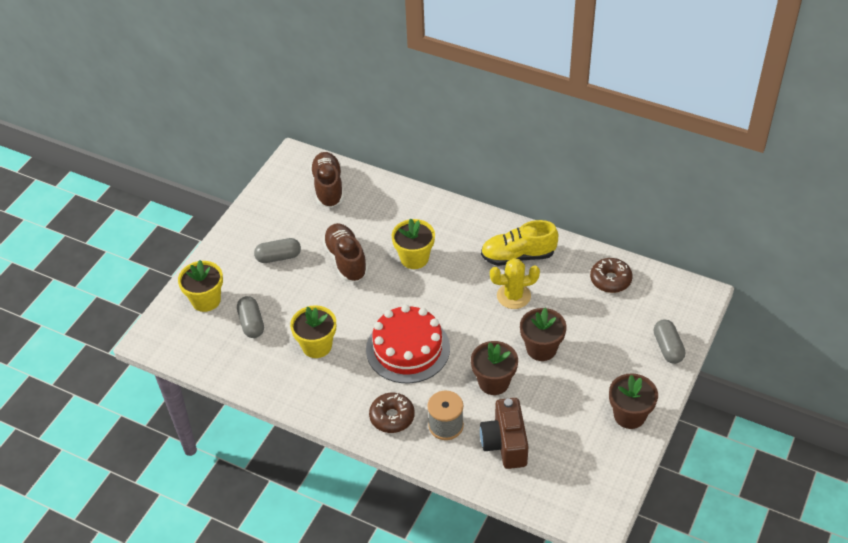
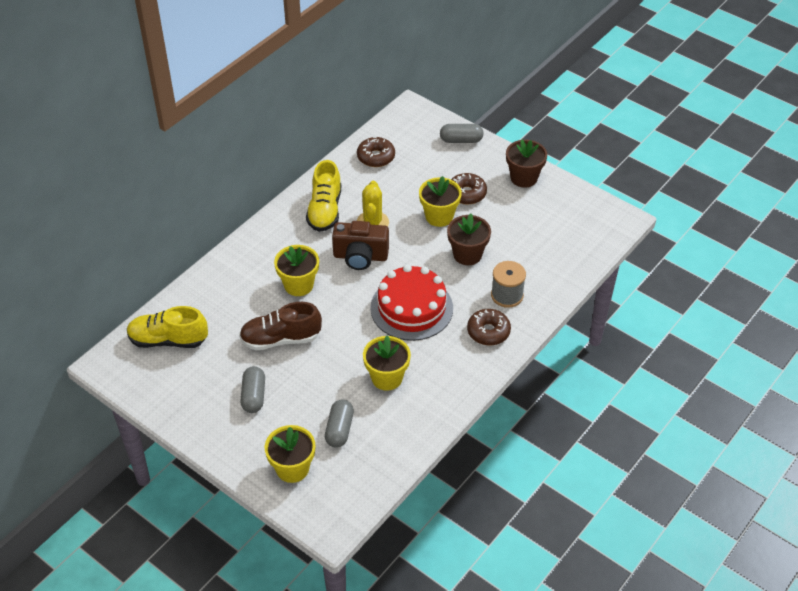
camera: 80 degrees left, 0 degrees up
grey capsule [237,296,264,338] -> grey capsule turned 75 degrees counterclockwise [325,399,354,448]
brown shoe [310,152,344,208] -> yellow shoe [127,306,208,348]
brown camera [480,398,529,469] -> brown camera moved to [332,221,389,270]
brown flower pot [520,308,567,361] -> yellow flower pot [419,176,462,227]
none -> brown donut [451,173,487,205]

